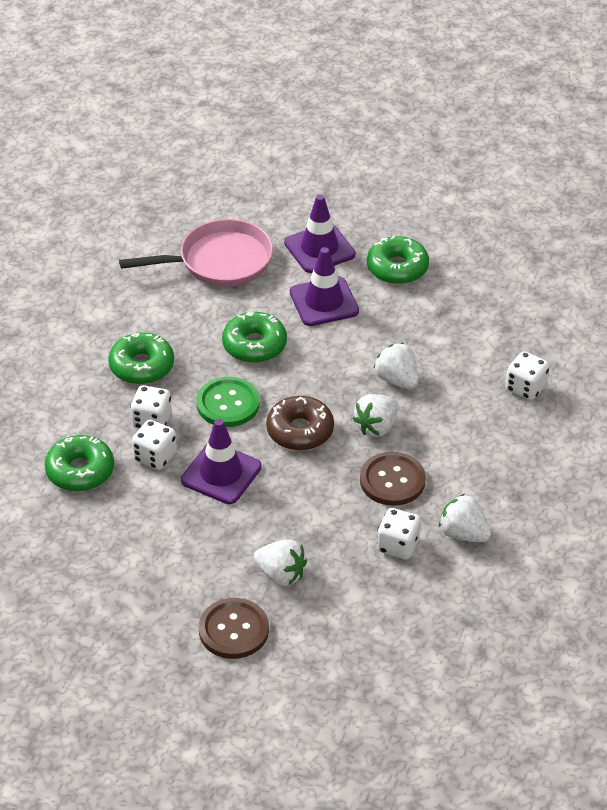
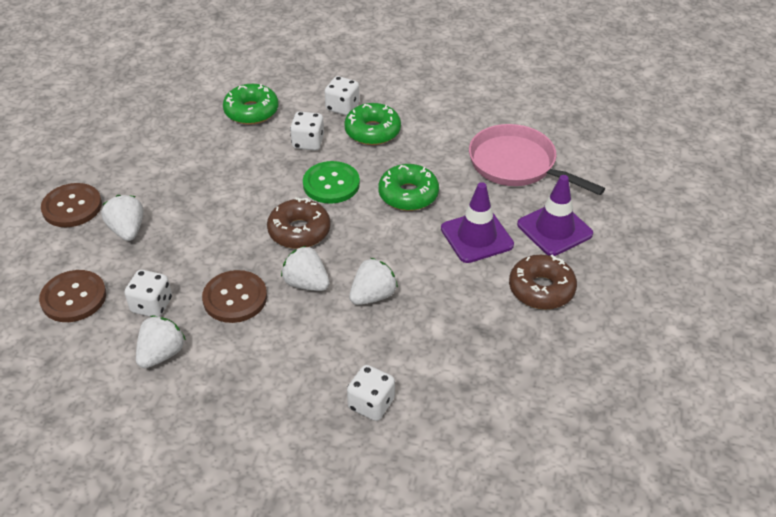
camera: 85 degrees right, 0 degrees up
pink pan [119,219,273,287] -> pink pan turned 150 degrees clockwise [469,124,605,195]
white dice [132,420,177,470] -> white dice moved to [325,76,359,116]
purple traffic cone [181,419,262,504] -> none
white strawberry [253,539,307,586] -> white strawberry turned 135 degrees clockwise [101,195,143,241]
green donut [367,236,429,284] -> brown donut [509,255,577,310]
none -> brown button [39,270,106,322]

